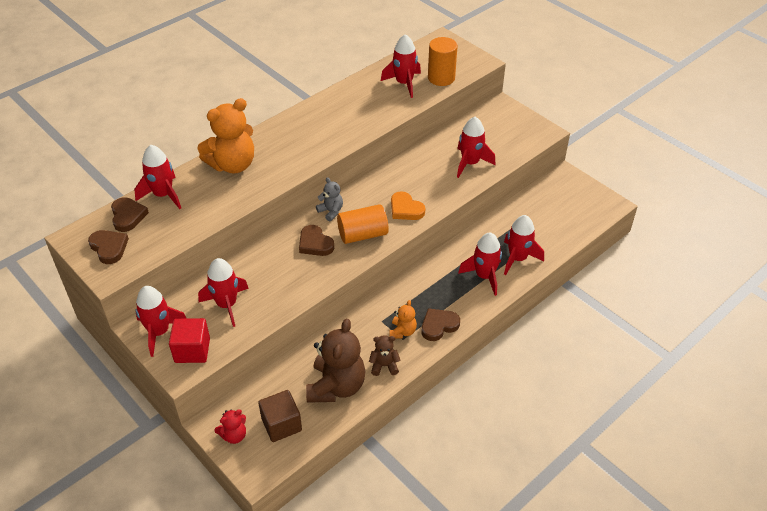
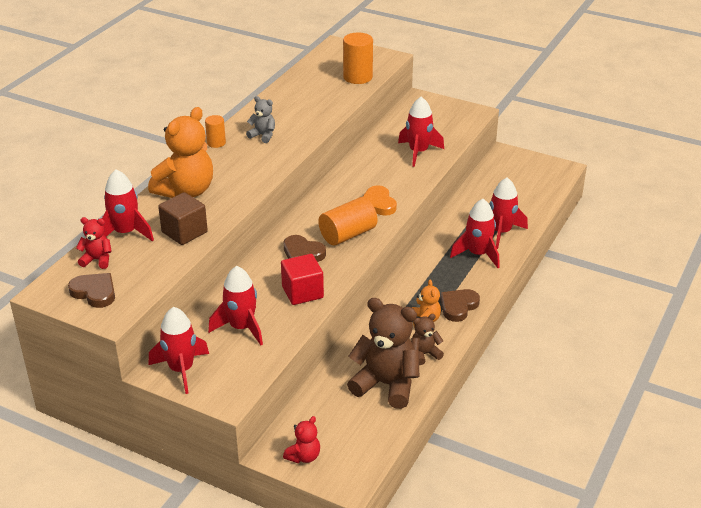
camera: 20 degrees left, 10 degrees down
brown heart [111,197,149,232] -> red teddy bear [76,217,112,269]
red cube [169,318,210,363] -> red cube moved to [281,254,324,305]
brown cube [258,390,302,442] -> brown cube moved to [158,192,208,245]
brown teddy bear [306,319,365,403] -> brown teddy bear turned 60 degrees counterclockwise [347,298,419,409]
grey teddy bear [316,177,343,222] -> grey teddy bear moved to [246,96,275,143]
red rocket [381,34,421,98] -> none
orange heart [391,191,425,220] -> orange heart turned 45 degrees clockwise [363,185,397,216]
none -> orange cylinder [205,115,226,148]

